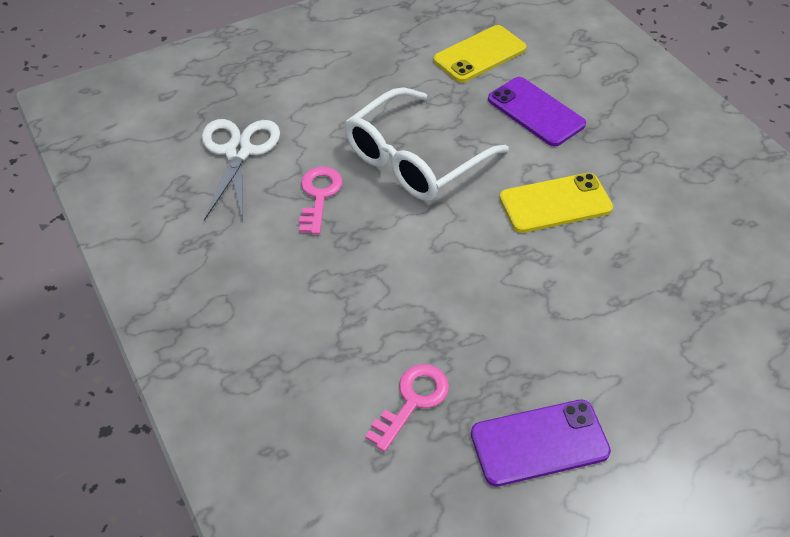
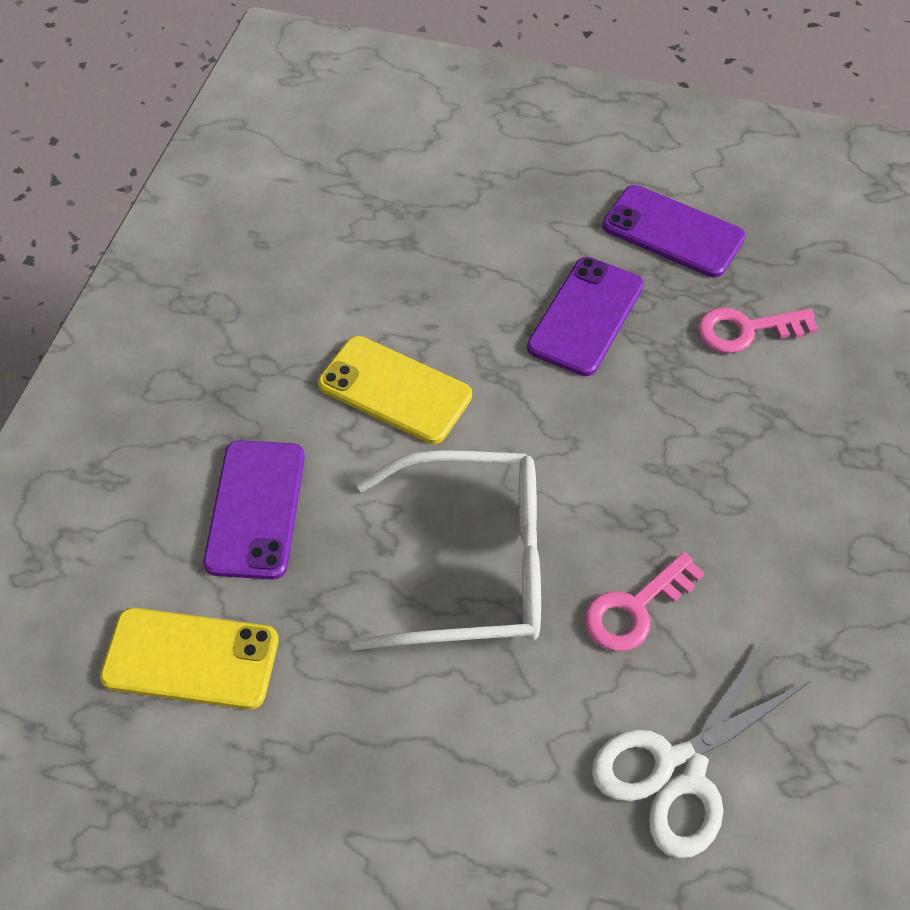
camera: 135 degrees left, 5 degrees up
none -> purple phone [527,257,644,376]

